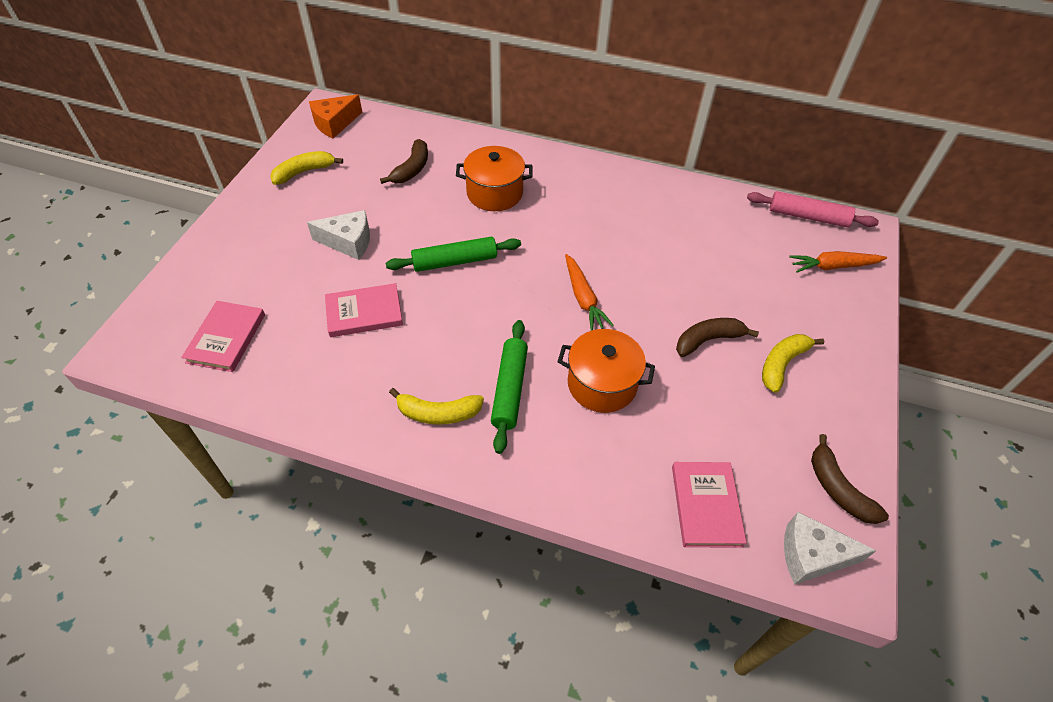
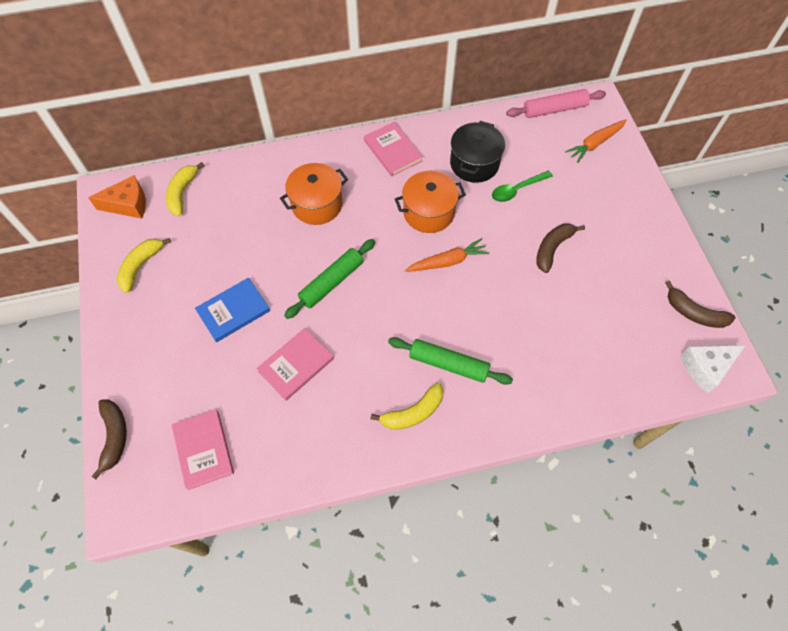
camera: 30 degrees left, 10 degrees up
white cheese [307,210,370,260] -> blue book [195,278,270,342]
orange cheese [309,94,362,138] -> orange cheese turned 120 degrees counterclockwise [88,175,146,219]
brown banana [380,139,428,184] -> brown banana moved to [91,399,127,479]
green rolling pin [491,320,528,454] -> green rolling pin turned 45 degrees counterclockwise [388,337,513,385]
orange pot [558,329,655,413] -> orange pot moved to [395,171,466,233]
orange carrot [565,254,614,331] -> orange carrot turned 60 degrees counterclockwise [405,238,489,272]
pink book [672,462,747,548] -> pink book moved to [364,122,423,176]
yellow banana [762,334,824,393] -> yellow banana moved to [166,162,205,216]
none -> black pot [450,121,505,183]
none -> green spoon [492,171,553,202]

